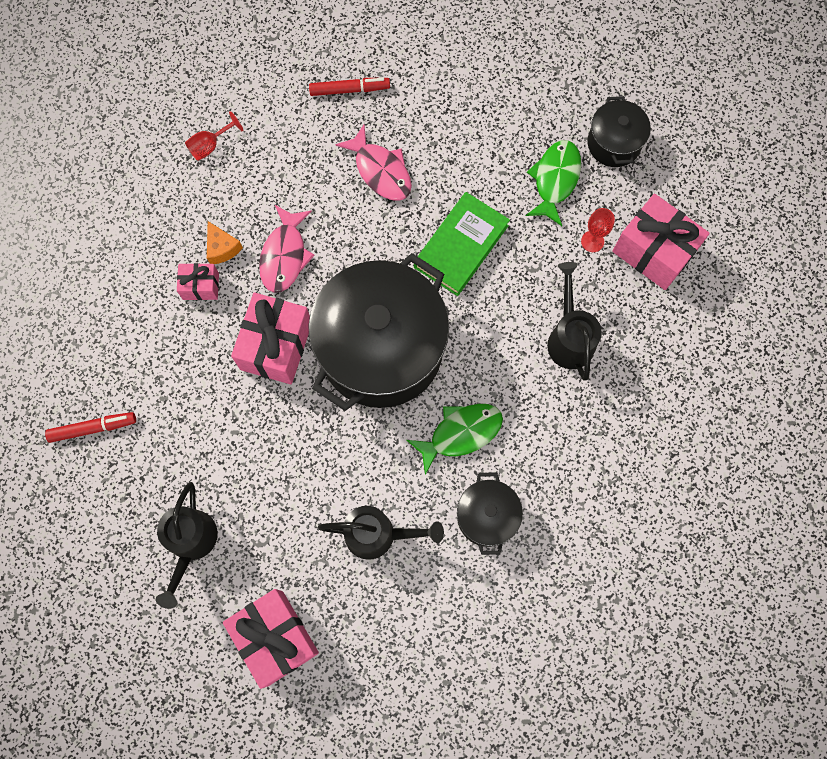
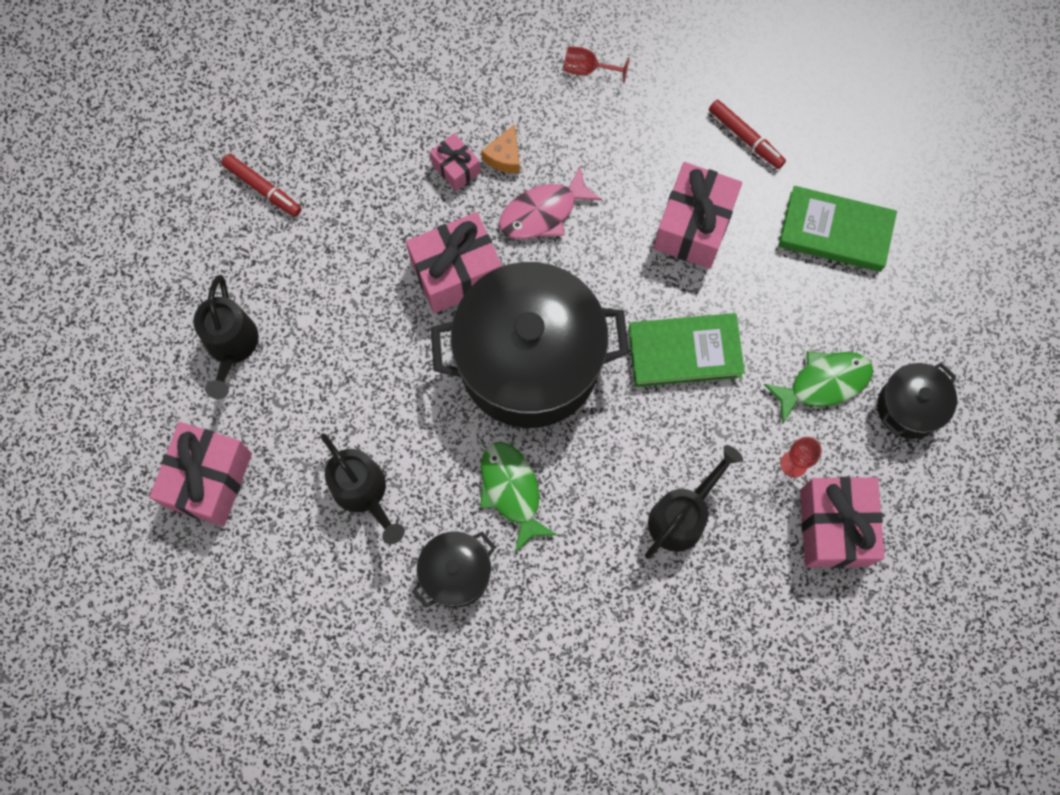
camera: 50 degrees right, 0 degrees up
black watering can [156,482,218,609] -> black watering can turned 60 degrees counterclockwise [193,275,259,399]
pink fish [335,124,412,201] -> pink gift [654,162,742,269]
green fish [407,404,503,475] -> green fish turned 135 degrees counterclockwise [480,442,557,553]
none -> green book [778,186,897,272]

